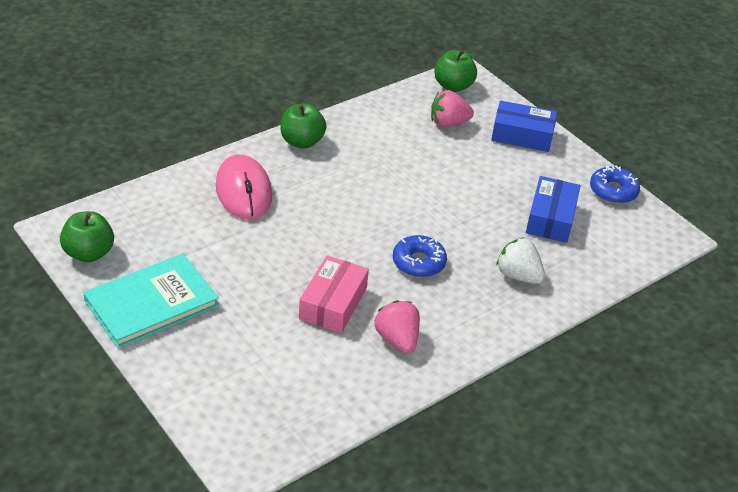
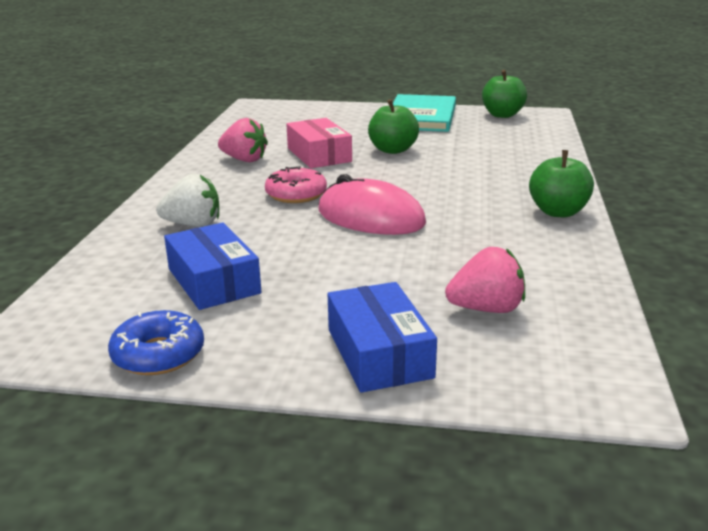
camera: 140 degrees right, 15 degrees down
pink mouse [216,155,272,220] -> pink mouse moved to [319,174,426,235]
blue donut [393,235,447,277] -> pink donut [265,166,327,203]
pink strawberry [431,90,474,128] -> pink strawberry turned 45 degrees clockwise [445,247,525,313]
green apple [434,49,477,92] -> green apple moved to [368,99,419,154]
blue box [491,100,557,152] -> blue box turned 75 degrees counterclockwise [328,282,437,393]

